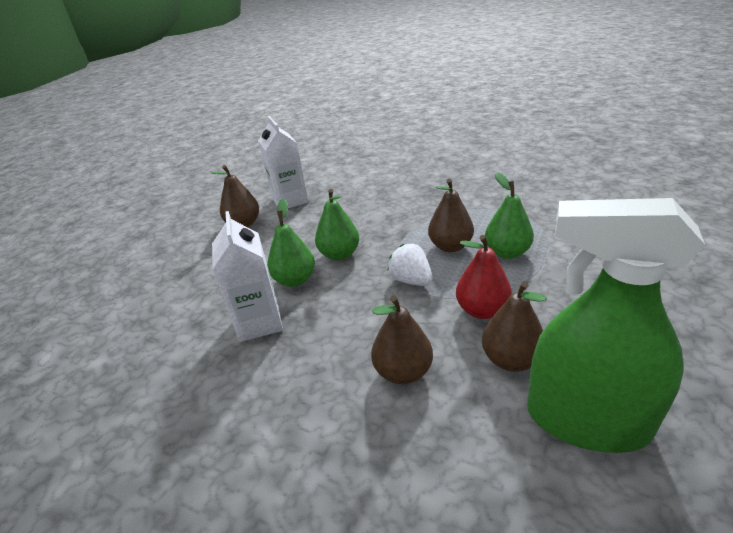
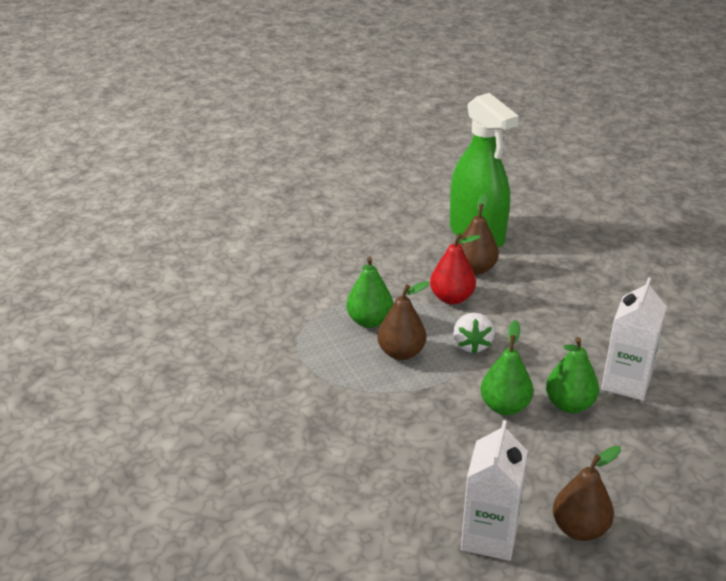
camera: 145 degrees left, 0 degrees up
brown pear [371,295,433,384] -> none

